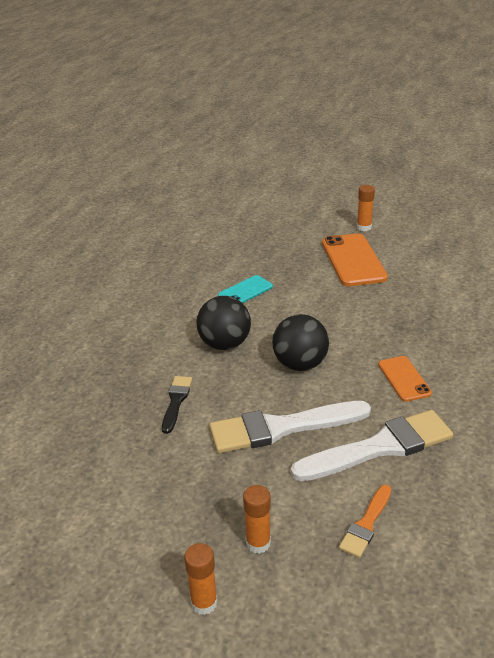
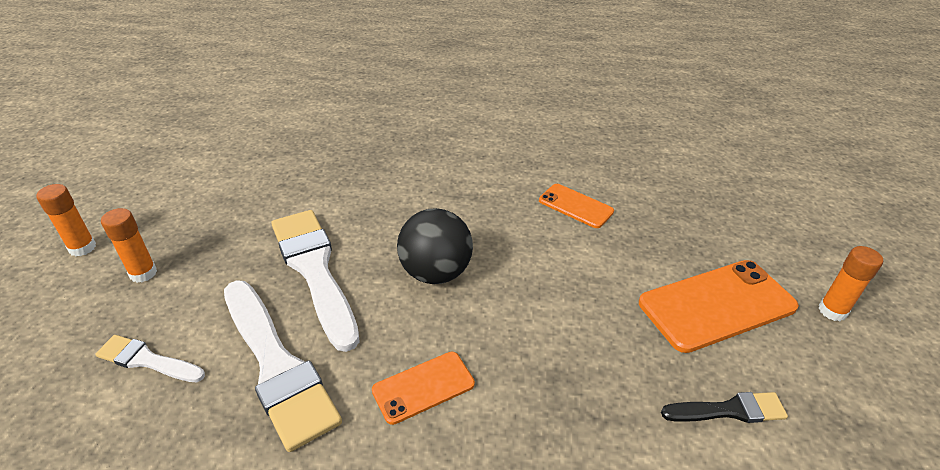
camera: 75 degrees right, 5 degrees up
black brush [162,376,193,434] -> black brush moved to [661,392,788,423]
black ball [196,296,251,350] -> none
turquoise phone [218,275,273,303] -> orange phone [539,184,614,228]
orange brush [339,485,391,558] -> white brush [95,335,205,382]

